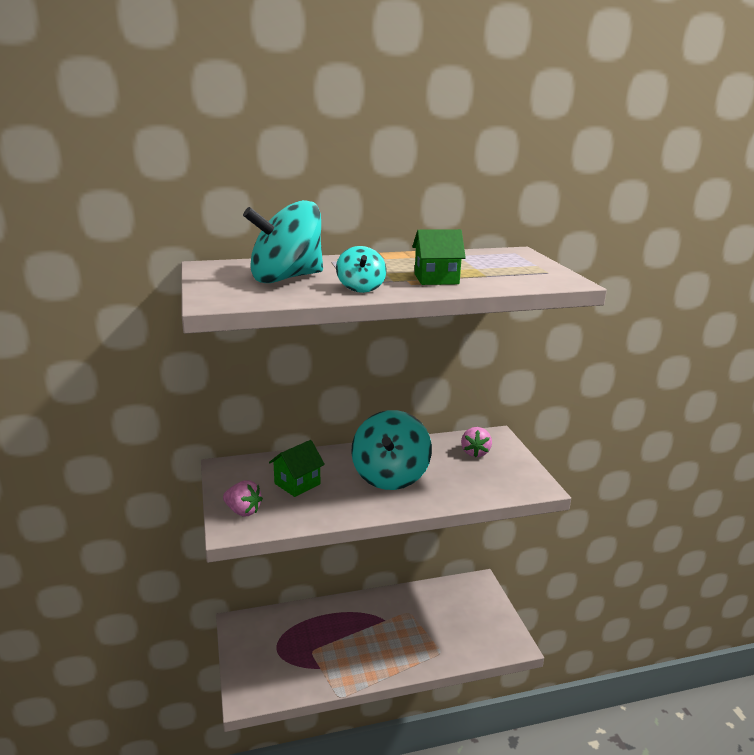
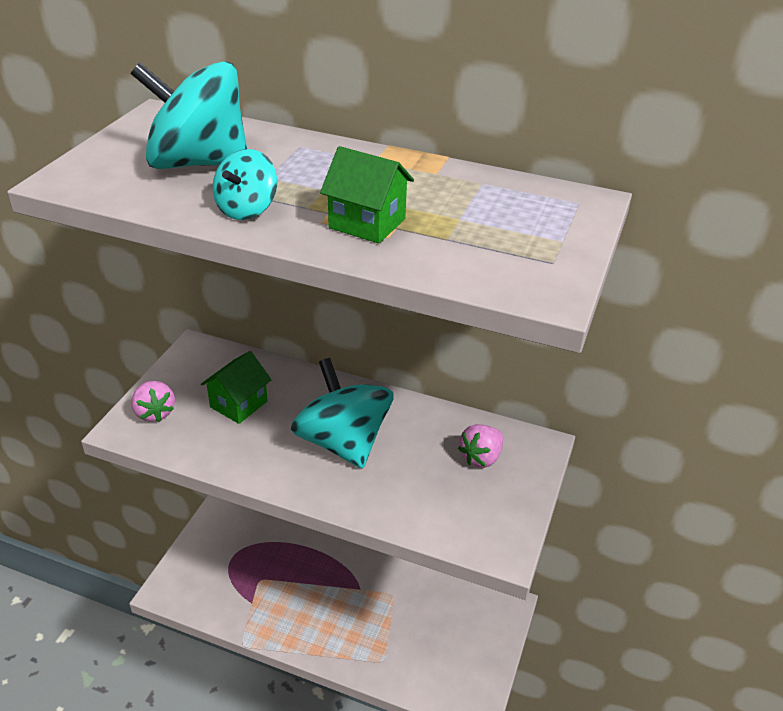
camera: 35 degrees right, 15 degrees up
green house [269,440,325,497] -> green house turned 45 degrees counterclockwise [201,351,272,424]
turquoise spinning top [351,410,432,490] -> turquoise spinning top turned 105 degrees clockwise [291,358,394,469]

